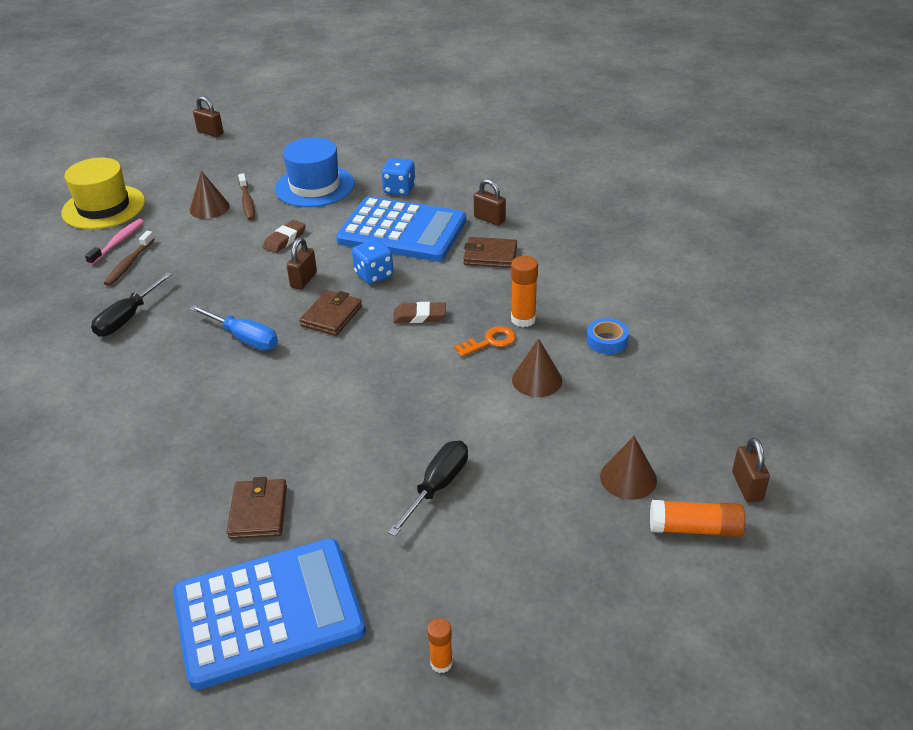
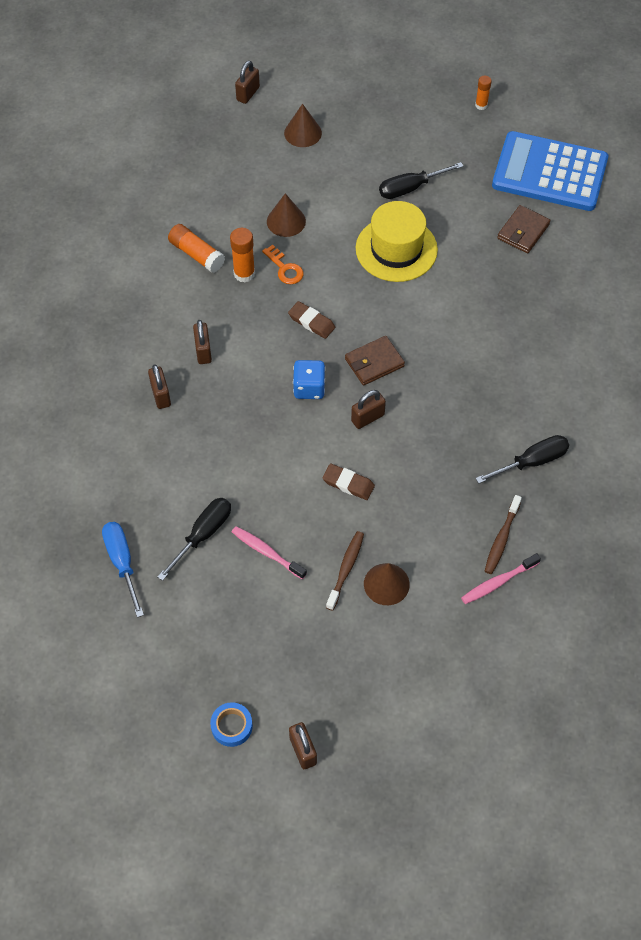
camera: 145 degrees left, 20 degrees up
yellow hat [62,157,145,230] -> yellow hat moved to [356,201,438,282]
brown toothbrush [104,231,154,286] -> brown toothbrush turned 150 degrees clockwise [485,495,522,574]
blue screwdriver [190,305,278,350] -> blue screwdriver moved to [102,522,144,618]
brown eraser [263,220,306,253] -> brown eraser turned 45 degrees clockwise [322,463,375,500]
blue hat [275,137,355,207] -> pink toothbrush [232,526,307,579]
blue calculator [336,196,466,261] -> none
blue dice [381,158,416,196] -> none
orange key [455,326,516,357] -> orange key turned 135 degrees counterclockwise [262,245,304,284]
brown wallet [463,237,517,268] -> brown padlock [193,320,212,364]
blue tape [586,318,629,354] -> blue tape moved to [210,702,253,747]
orange glue stick [650,500,745,537] -> orange glue stick moved to [168,224,225,273]
none -> black screwdriver [157,498,231,581]

